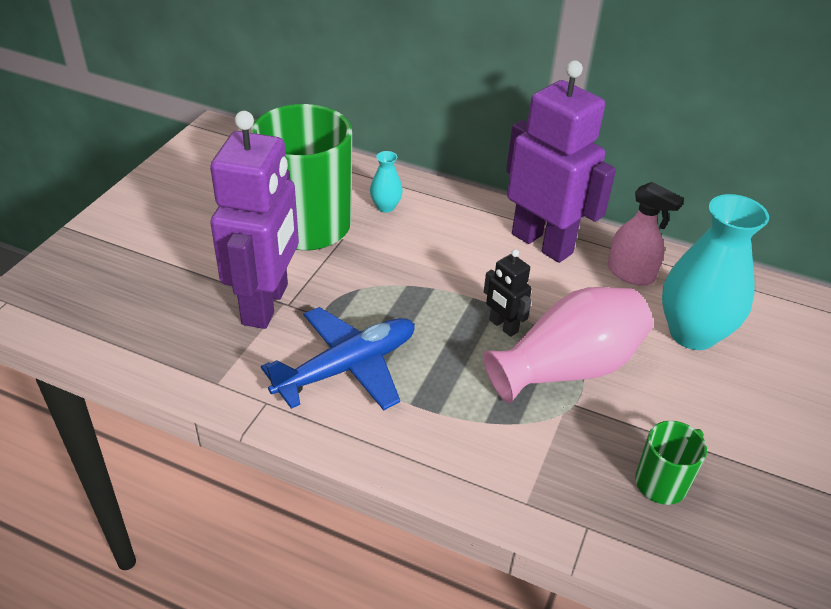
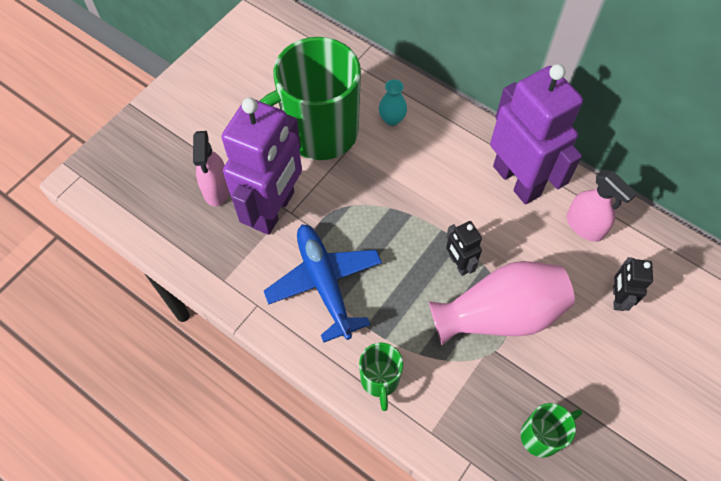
camera: 15 degrees right, 20 degrees up
blue plane [261,307,415,410] -> blue plane turned 90 degrees counterclockwise [264,224,382,343]
turquoise vase [662,194,769,350] -> black robot [613,257,653,311]
none -> pink spray bottle [193,131,229,207]
none -> green mug [359,343,403,411]

